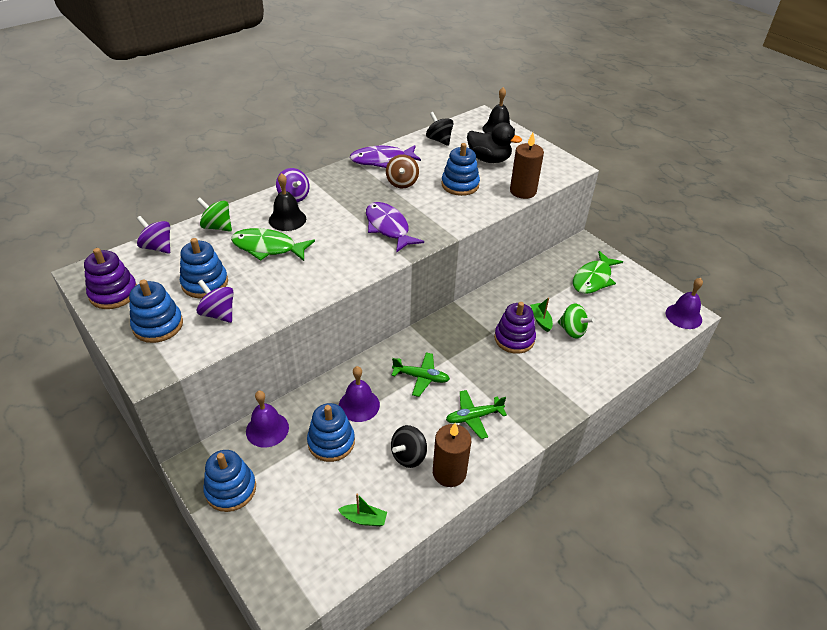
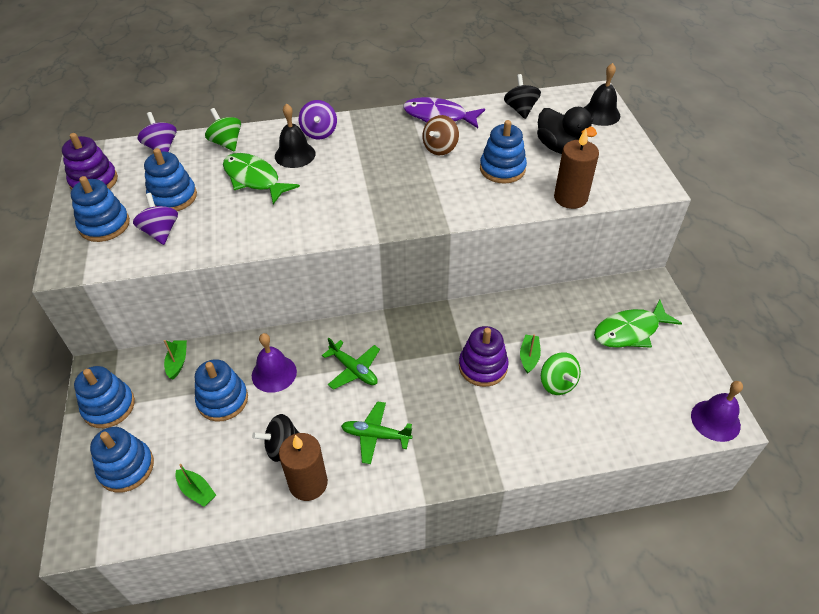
camera: 30 degrees right, 5 degrees up
purple bell [246,391,289,447] -> green boat [164,340,187,379]
purple fish [366,202,424,253] -> none
none -> blue stacking toy [90,427,154,493]

